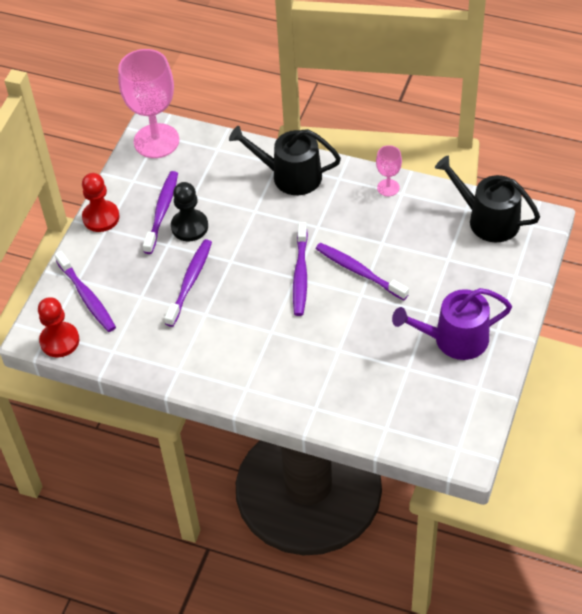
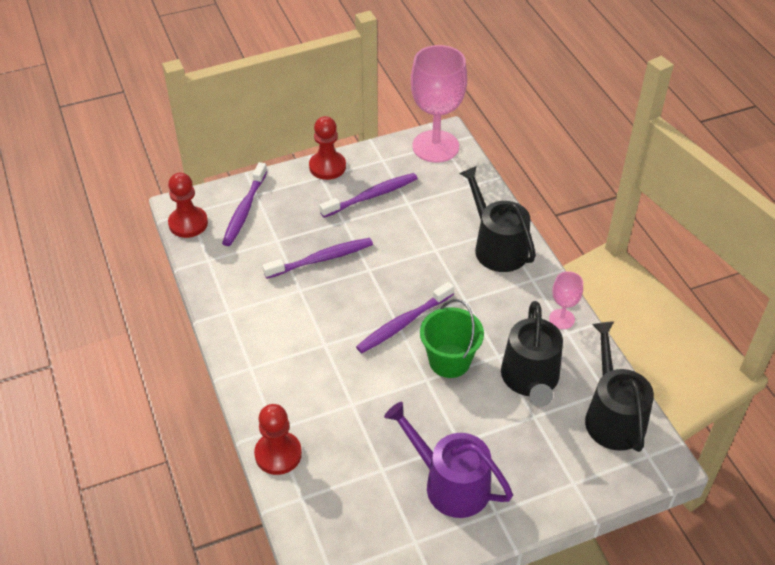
camera: 45 degrees right, 5 degrees down
black pawn [171,182,208,241] -> none
purple toothbrush [316,243,409,300] -> green bucket [420,299,484,378]
none -> red pawn [254,404,302,475]
none -> black watering can [501,301,563,407]

